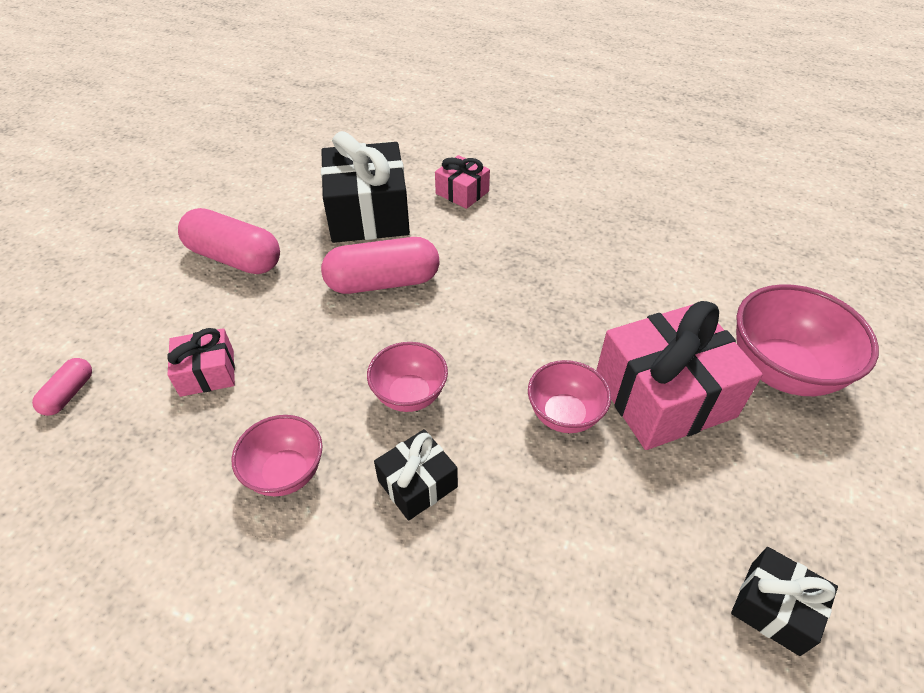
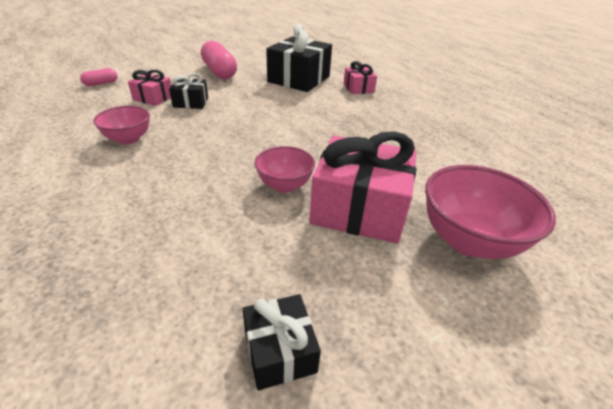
camera: 35 degrees right, 10 degrees down
pink capsule [321,237,439,294] -> none
pink bowl [367,342,448,412] -> none
black gift [374,429,458,521] -> black gift moved to [169,73,208,109]

